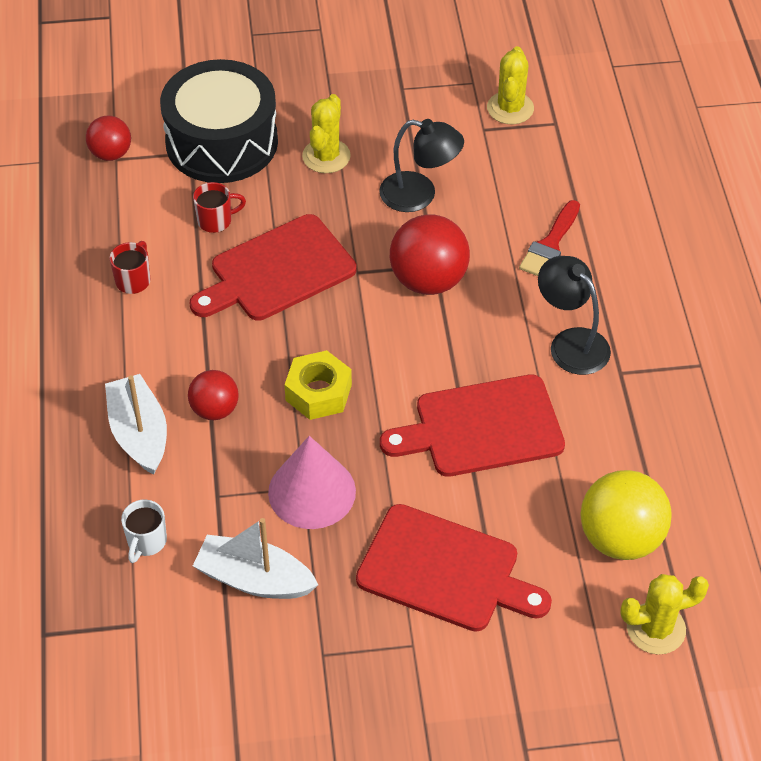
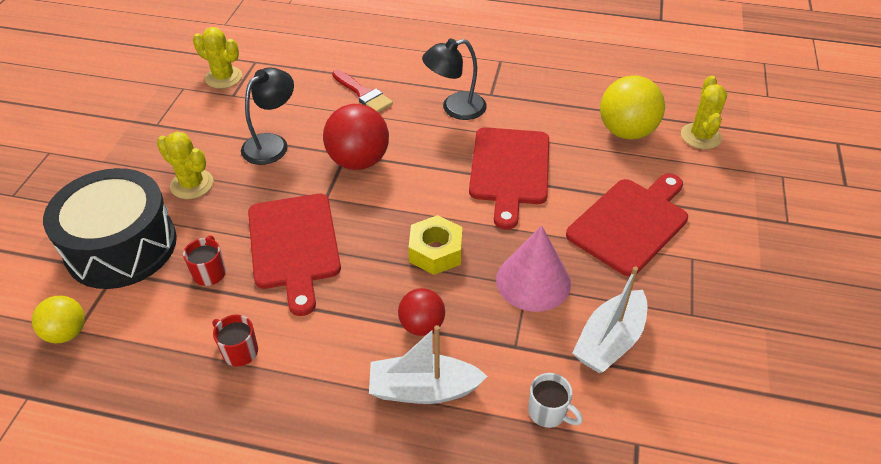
camera: 70 degrees left, 5 degrees down
red ball [86,116,131,161] -> yellow ball [32,296,85,343]

